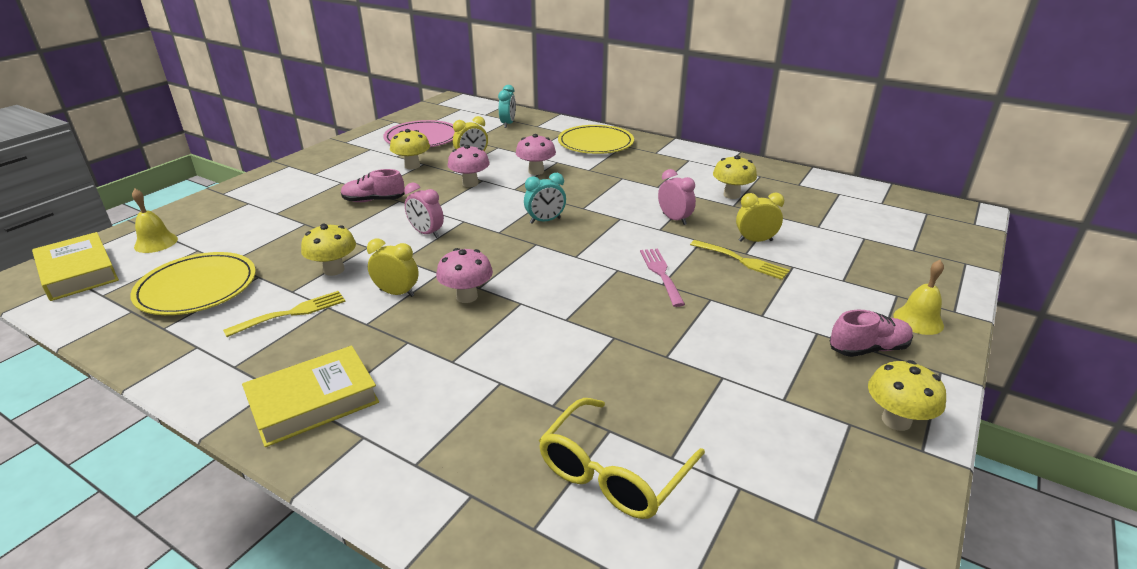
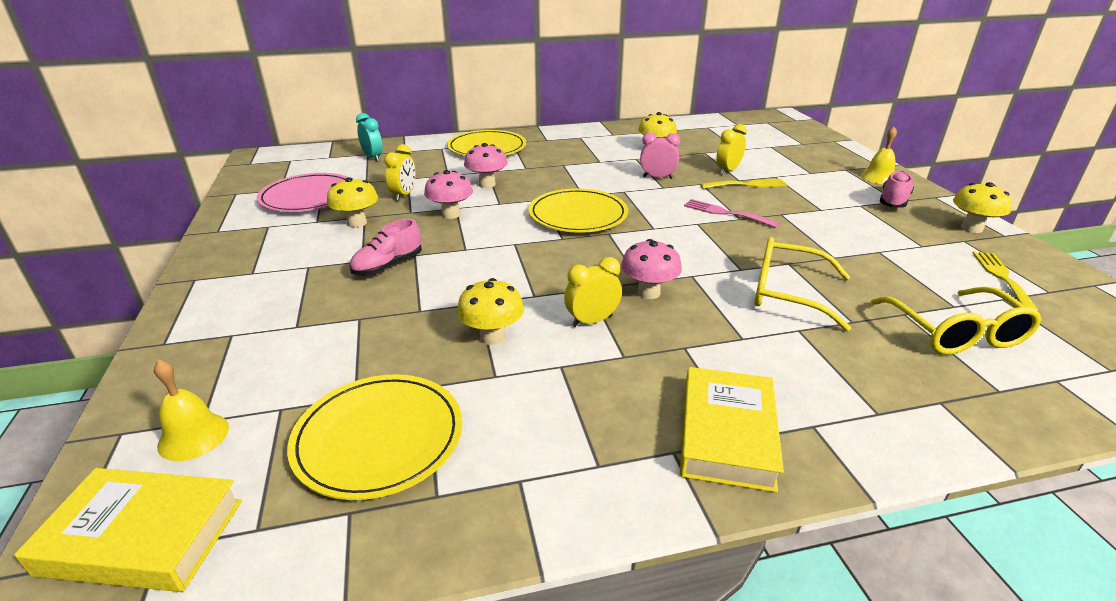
camera: 45 degrees left, 0 degrees up
yellow fork [223,291,346,337] -> yellow fork moved to [973,252,1040,312]
pink clock [404,183,444,238] -> none
turquoise clock [524,173,566,224] -> yellow plate [528,188,628,233]
none -> yellow glasses [754,237,851,331]

